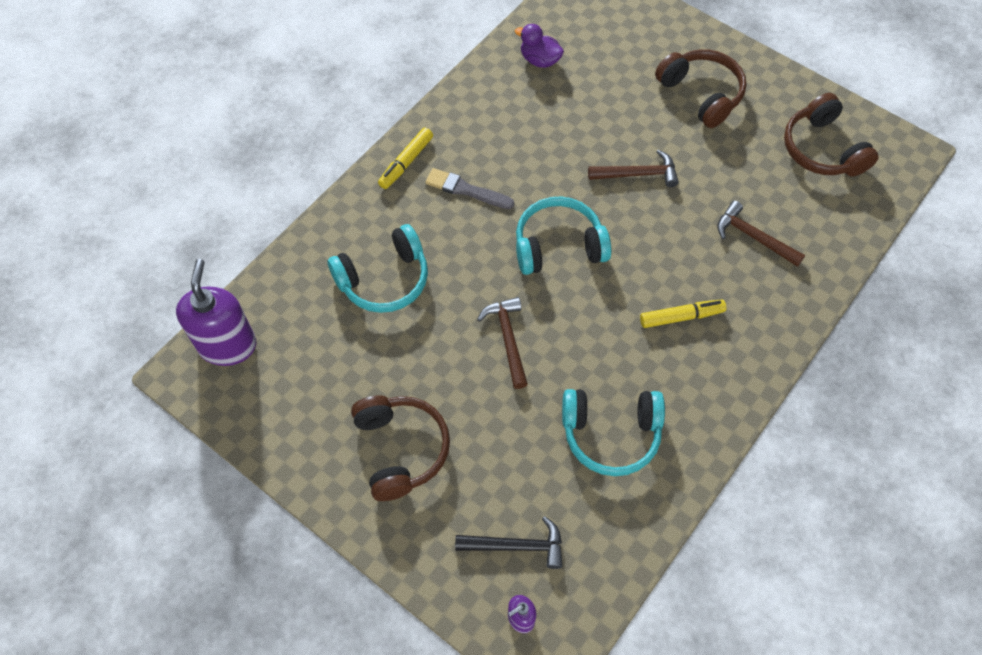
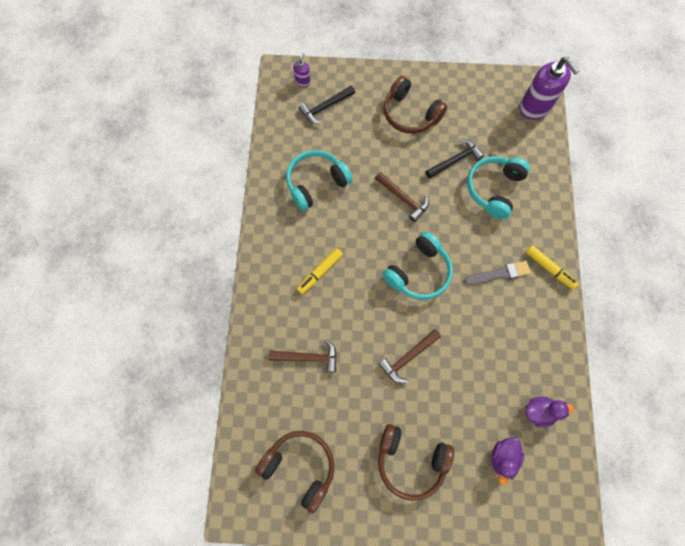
camera: 145 degrees right, 10 degrees up
yellow marker [378,128,433,189] -> yellow marker turned 135 degrees clockwise [526,245,579,289]
none -> black hammer [426,139,484,179]
none -> purple duck [492,437,524,485]

